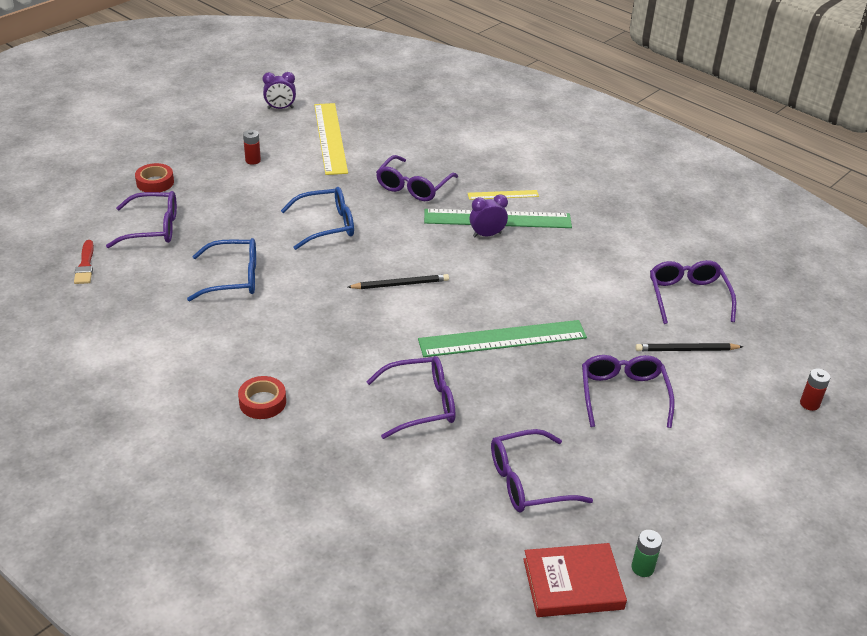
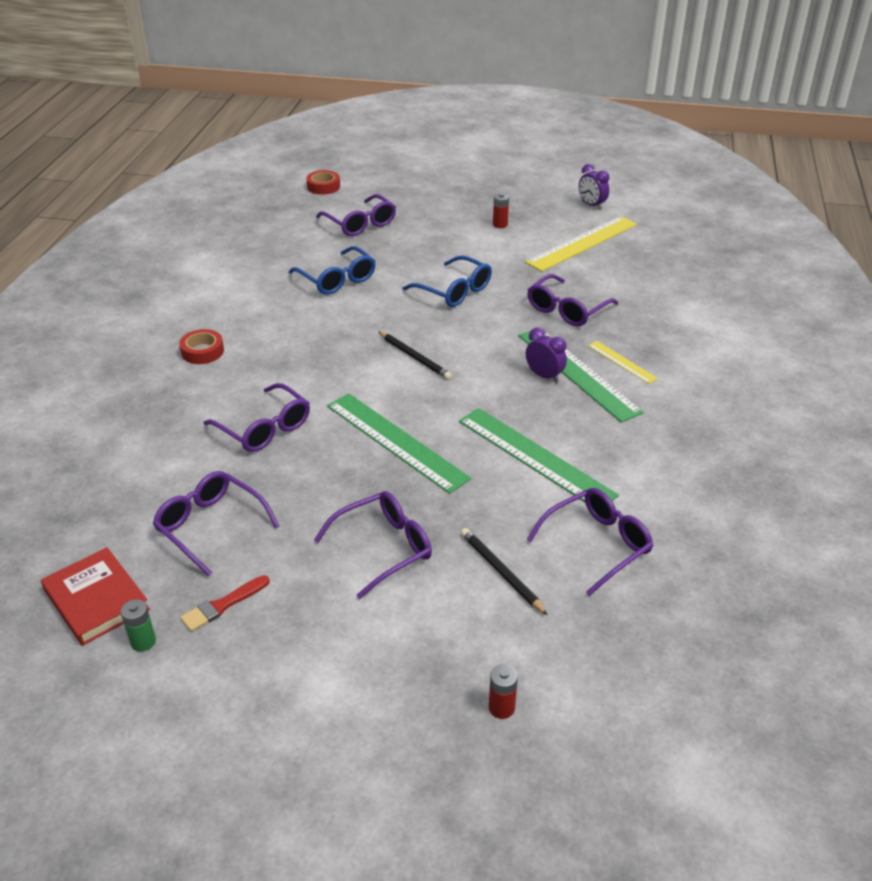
camera: 60 degrees right, 0 degrees up
red brush [74,240,94,284] -> red brush moved to [180,575,270,632]
red tape [135,163,174,192] -> red tape moved to [306,170,340,195]
purple glasses [376,155,458,201] -> purple glasses turned 45 degrees counterclockwise [527,274,618,326]
none -> green ruler [459,408,619,502]

